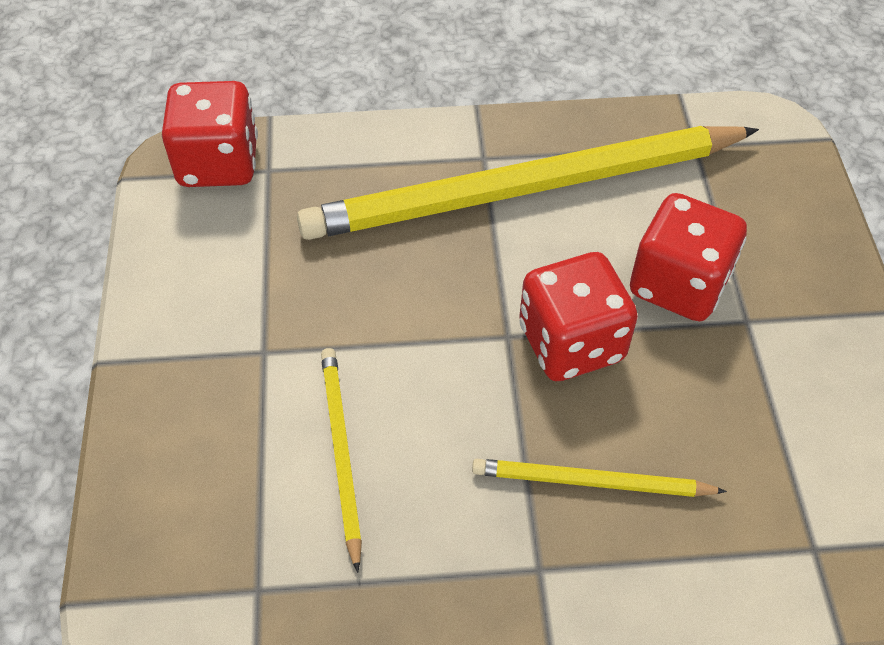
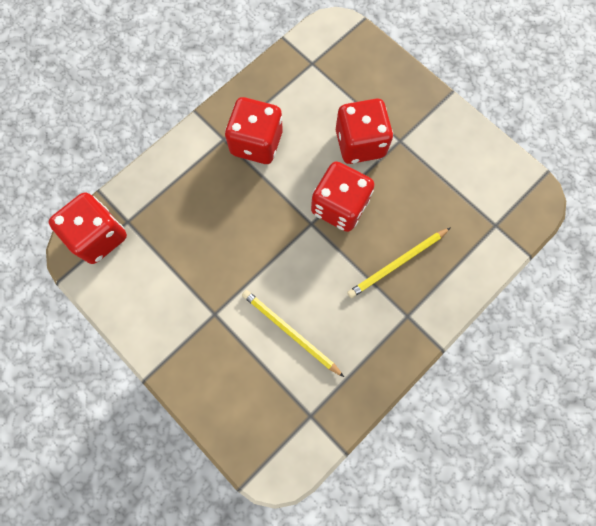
camera: 40 degrees left, 20 degrees up
yellow pencil [297,126,759,240] -> red dice [225,97,282,164]

